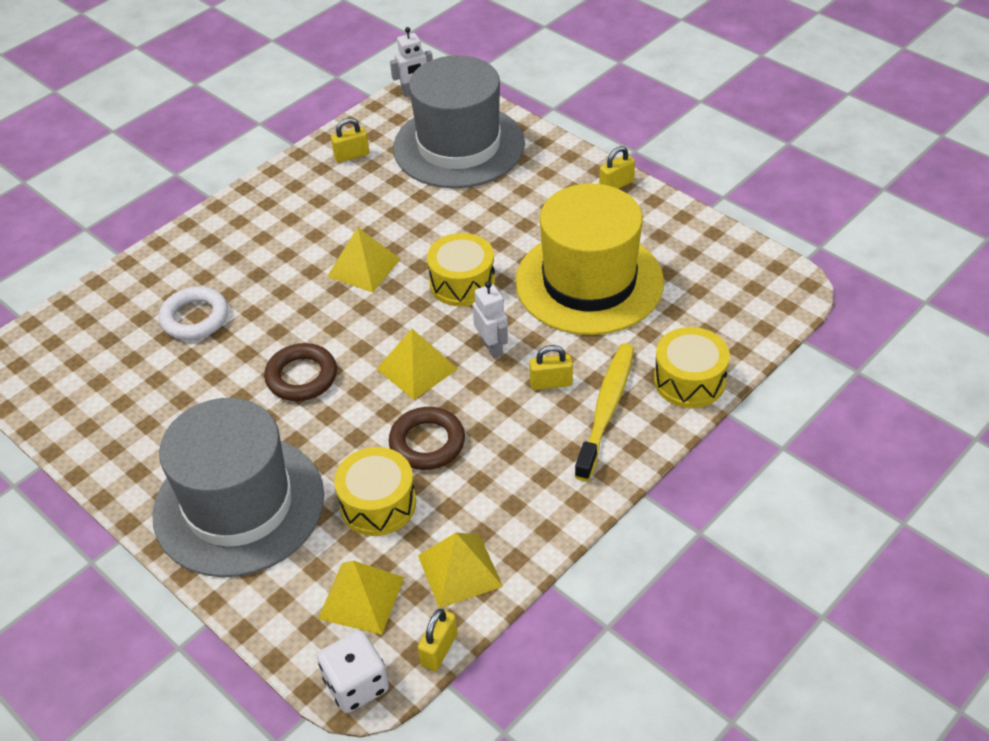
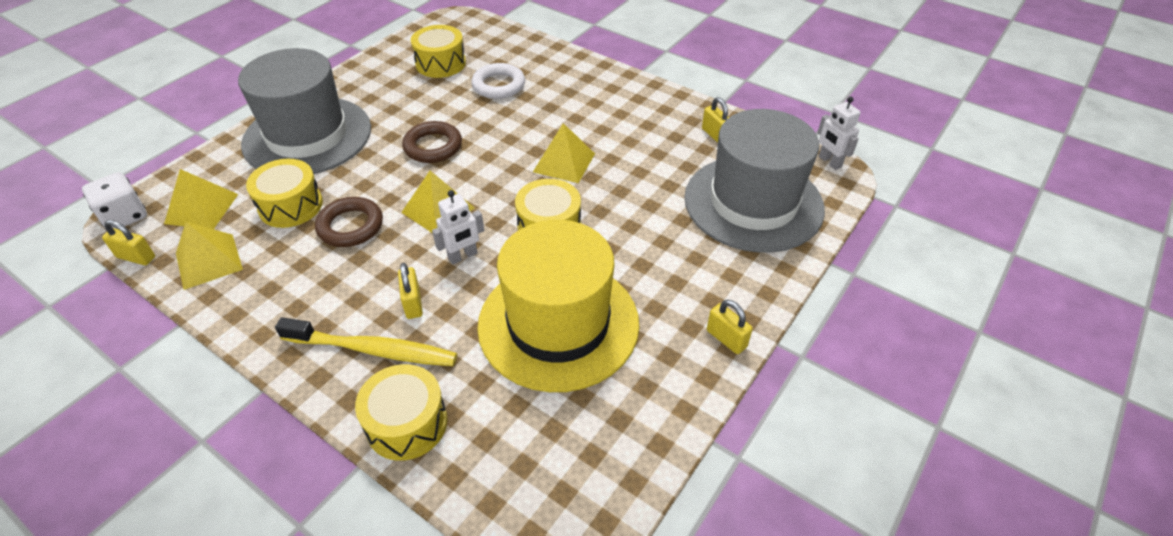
camera: 80 degrees right, 0 degrees up
none -> yellow drum [411,25,466,78]

